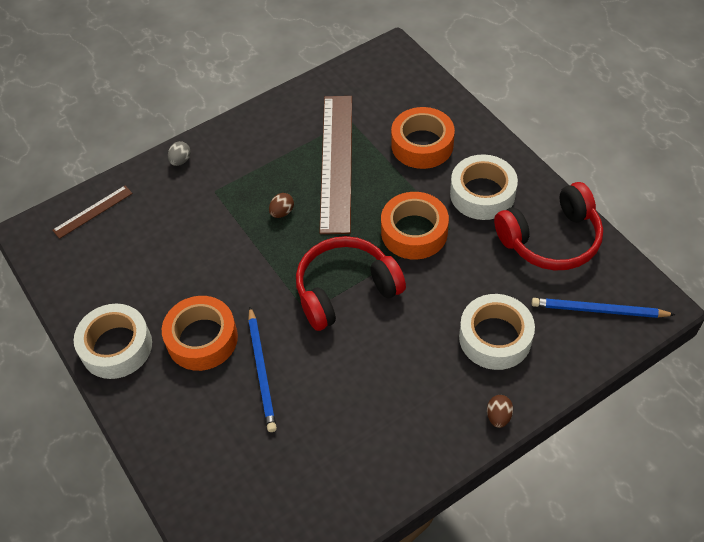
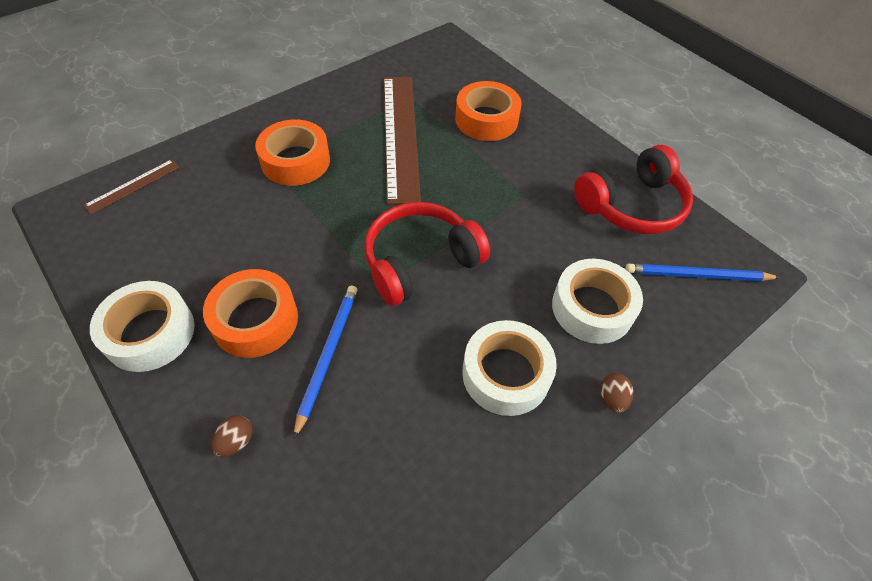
camera: 10 degrees left, 0 degrees up
grey egg [168,141,191,166] -> none
blue pencil [248,307,277,432] -> blue pencil turned 150 degrees counterclockwise [293,286,357,439]
brown egg [269,193,294,218] -> brown egg moved to [212,415,253,457]
orange tape [381,192,449,259] -> orange tape moved to [255,120,330,186]
white tape [450,154,518,220] -> white tape moved to [462,320,557,416]

